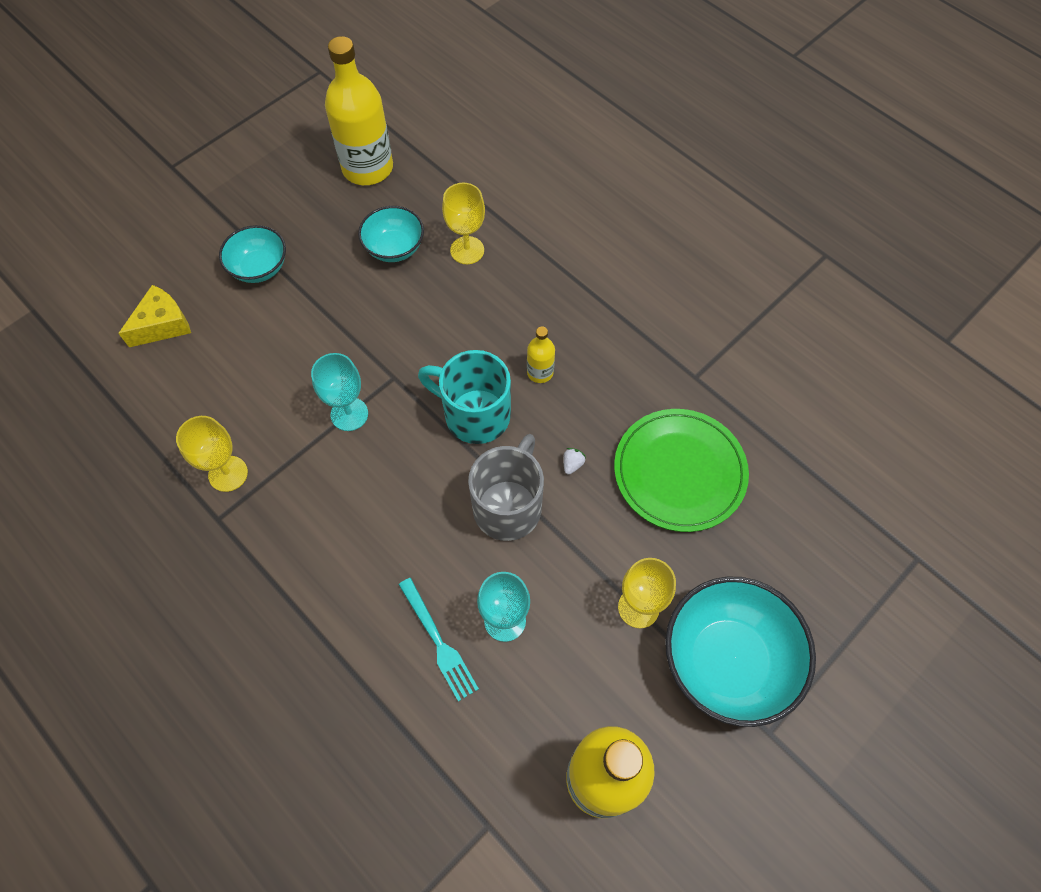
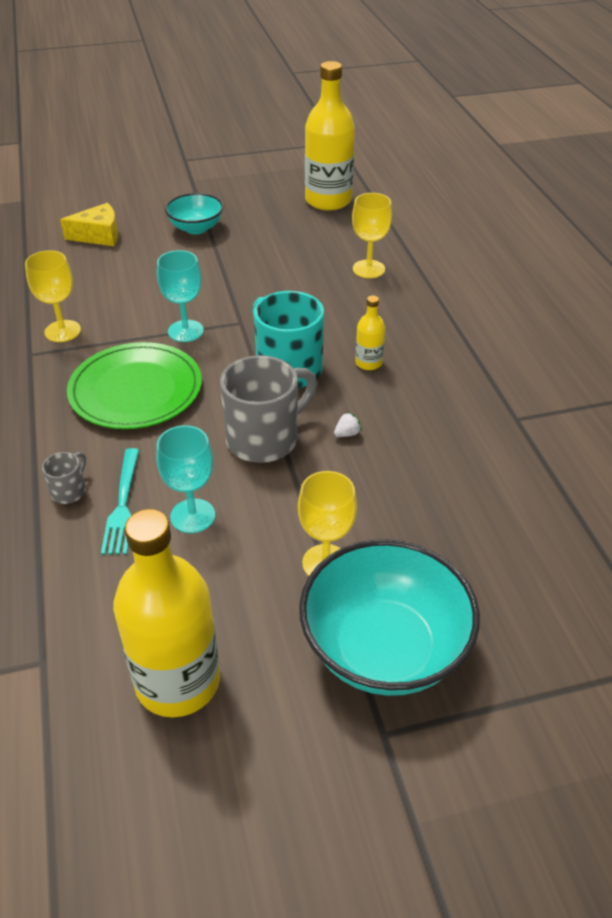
camera: 30 degrees right, 20 degrees down
turquoise bowl [358,206,424,262] -> none
green plate [614,409,749,532] -> green plate moved to [67,342,202,429]
none -> grey mug [42,452,86,504]

